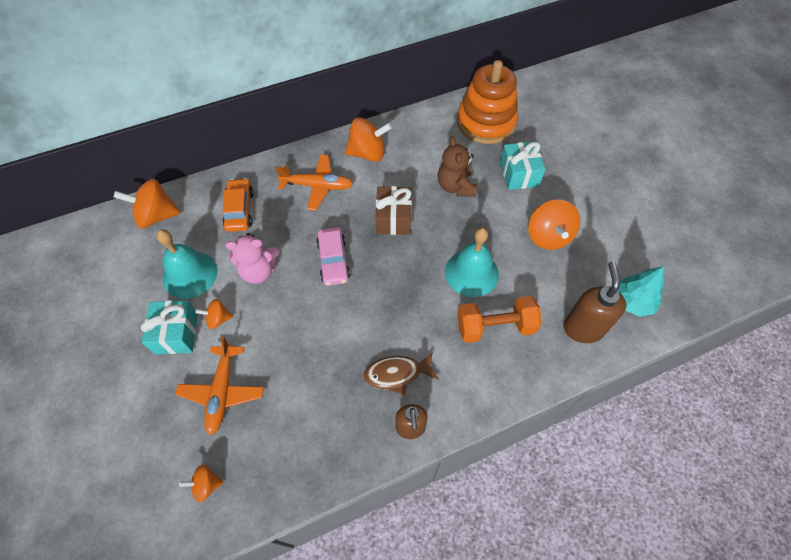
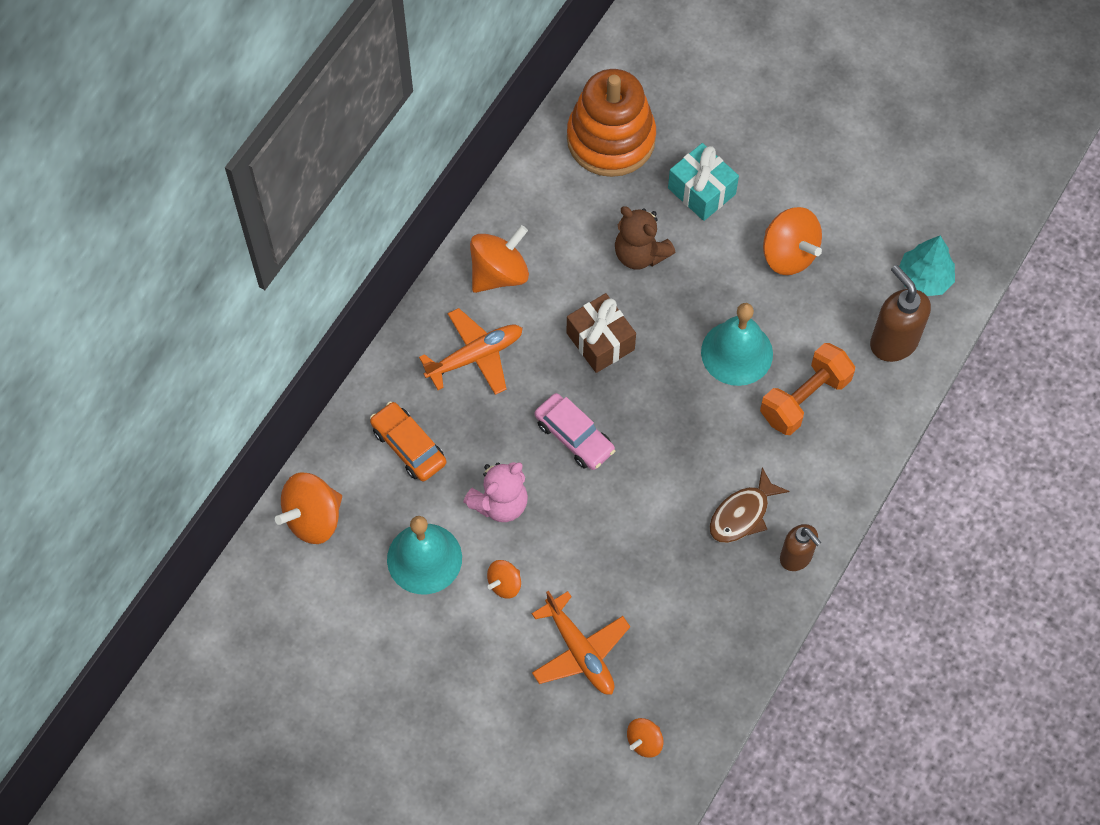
camera: 35 degrees left, 5 degrees up
turquoise gift [141,300,198,354] -> none

